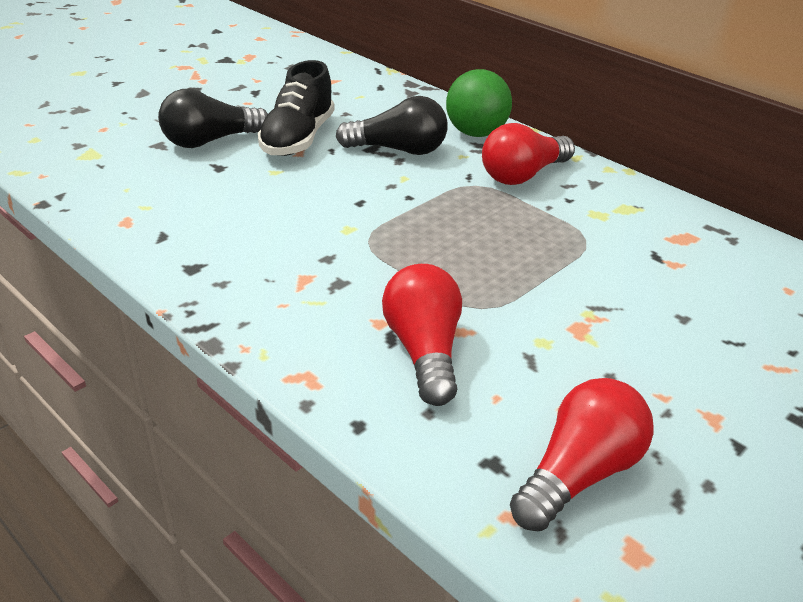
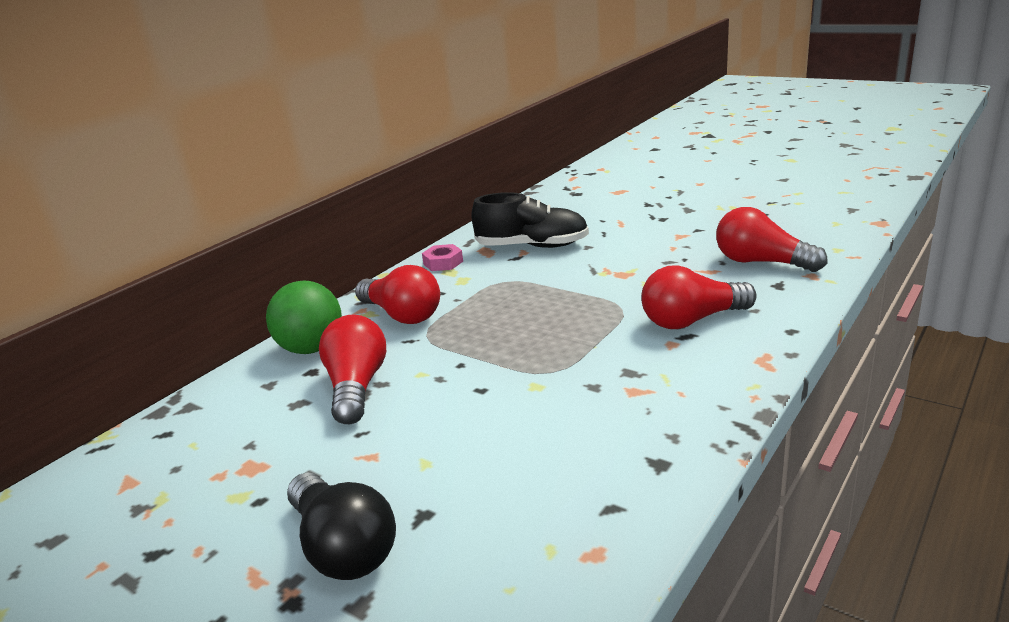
camera: 95 degrees left, 10 degrees down
black shoe [258,60,335,156] -> black shoe moved to [471,192,589,248]
black light bulb [336,96,448,155] -> red light bulb [319,315,386,424]
none -> pink nut [422,244,463,271]

